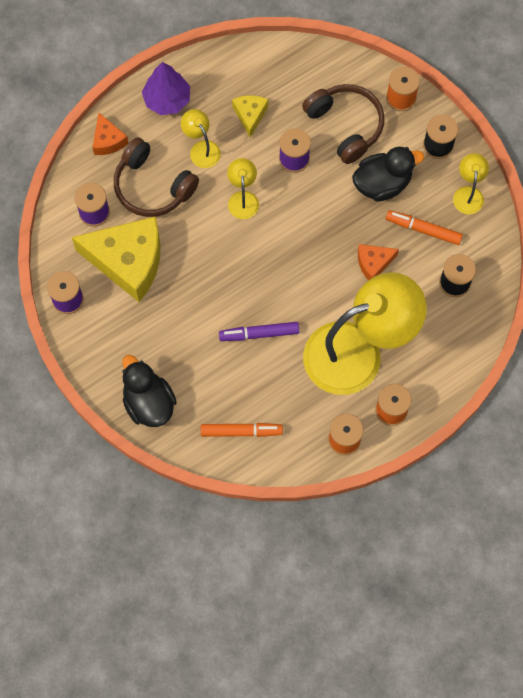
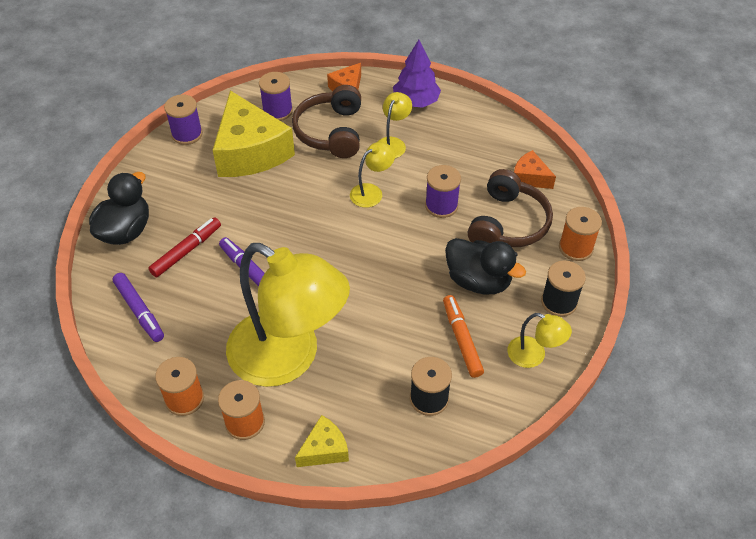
camera: 55 degrees right, 20 degrees down
orange marker [201,423,283,437] -> purple marker [113,273,164,342]
yellow cheese [232,95,268,138] -> yellow cheese moved to [295,415,349,467]
orange cheese [358,244,399,280] -> orange cheese moved to [514,150,556,189]
yellow lamp [453,153,489,214] -> yellow lamp turned 60 degrees clockwise [507,313,572,368]
none -> red marker [148,217,221,277]

